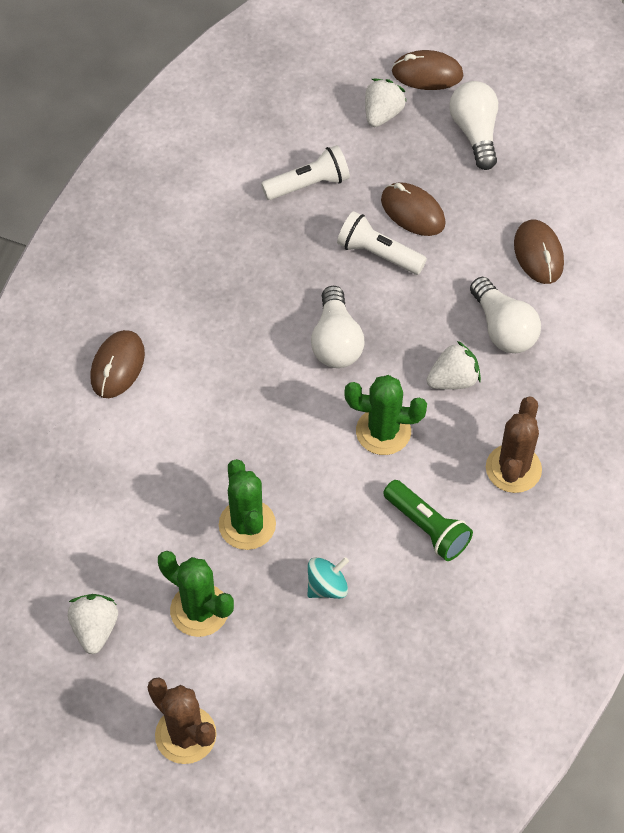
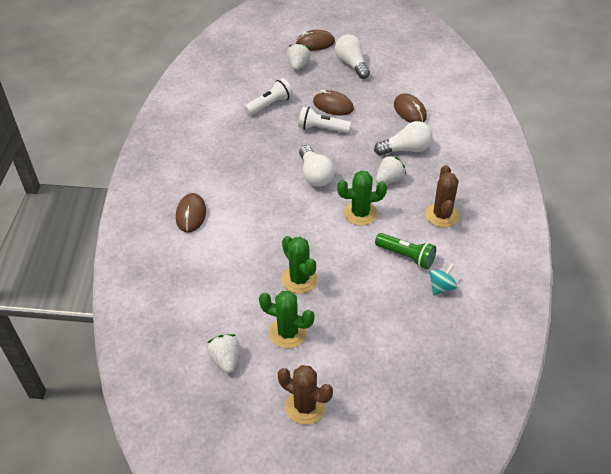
camera: 15 degrees left, 10 degrees down
turquoise spinning top [307,557,349,599] -> turquoise spinning top moved to [429,264,458,295]
white light bulb [470,277,541,353] -> white light bulb turned 60 degrees counterclockwise [374,121,433,156]

